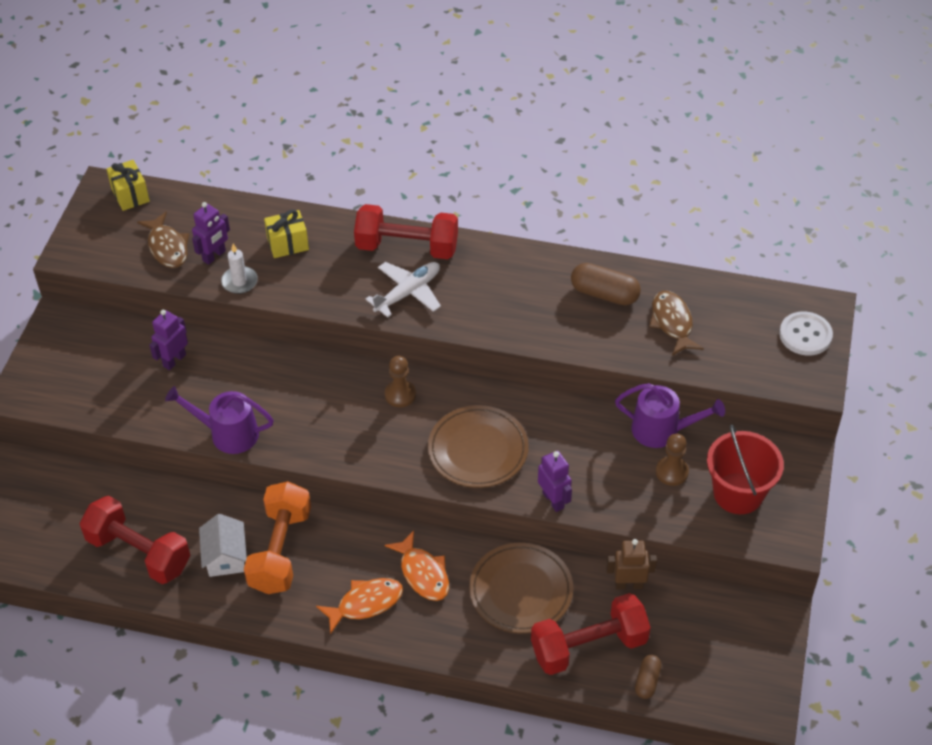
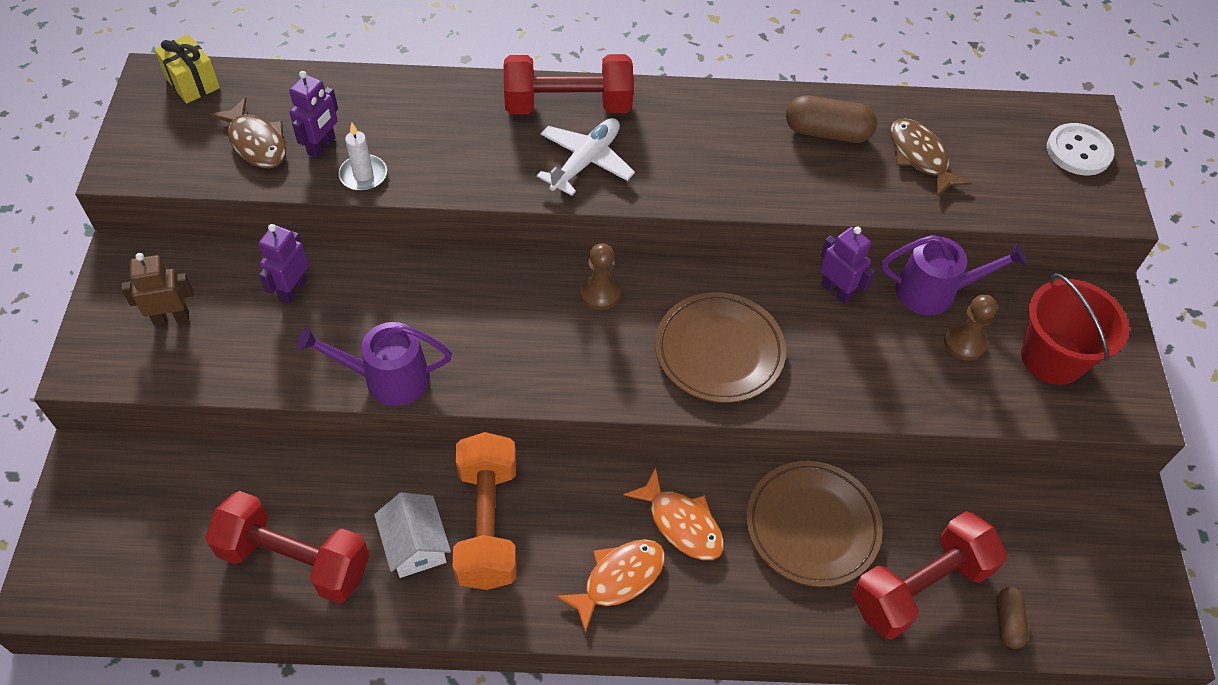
camera: 15 degrees left, 5 degrees up
yellow gift [264,210,309,258] -> none
purple robot [538,451,572,512] -> purple robot moved to [820,226,875,304]
brown robot [606,539,657,590] -> brown robot moved to [121,253,194,326]

